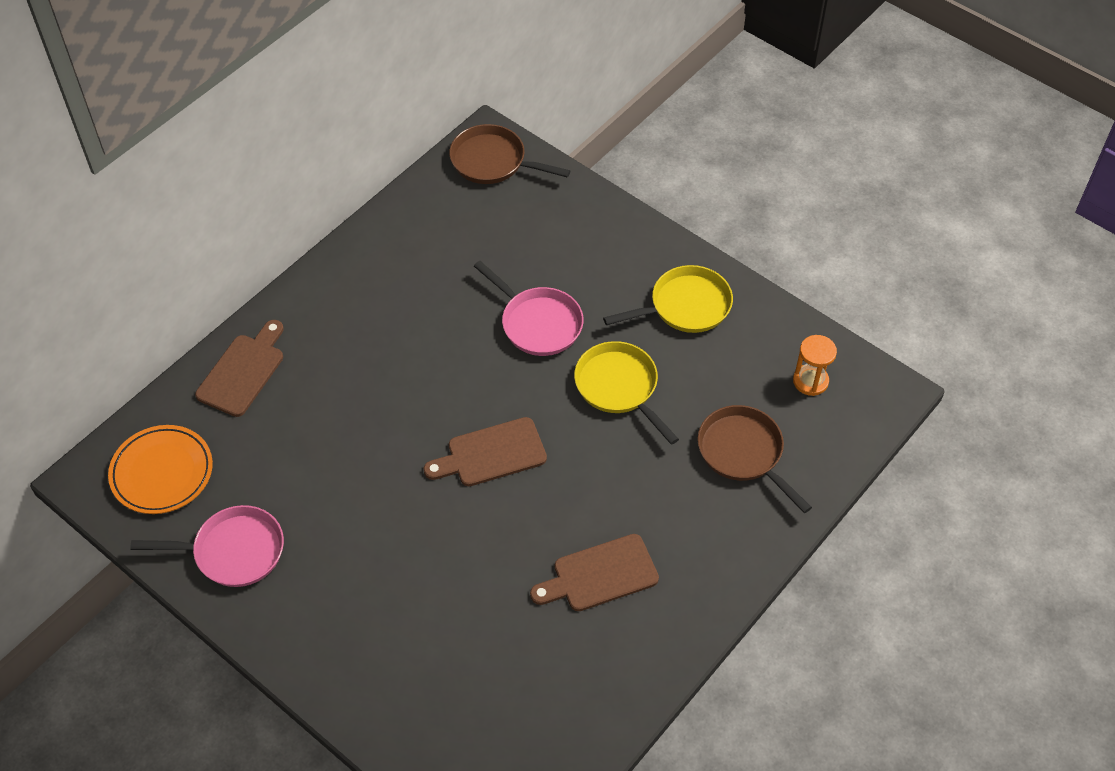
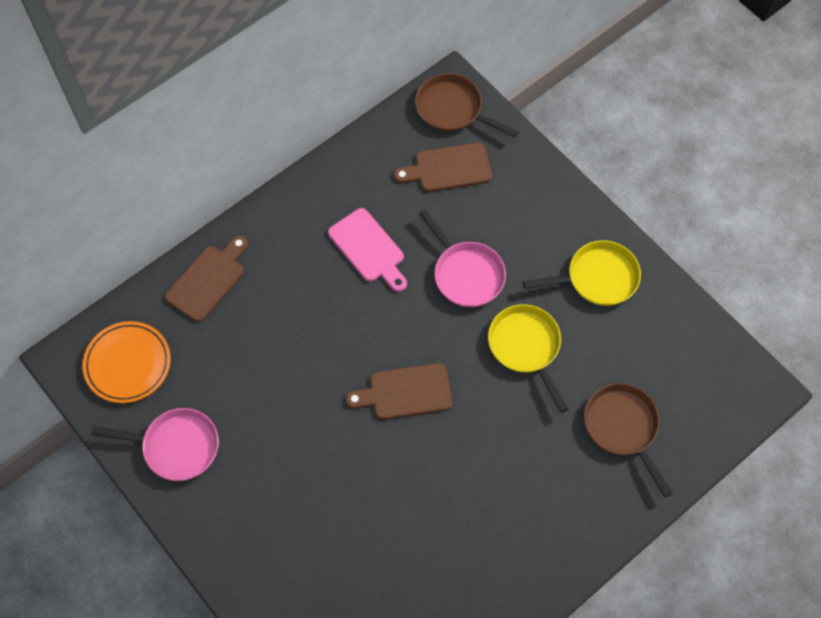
camera: 10 degrees right, 10 degrees up
brown cutting board [530,534,659,611] -> brown cutting board moved to [394,143,492,192]
orange hourglass [793,335,837,396] -> none
none -> pink cutting board [328,208,407,292]

